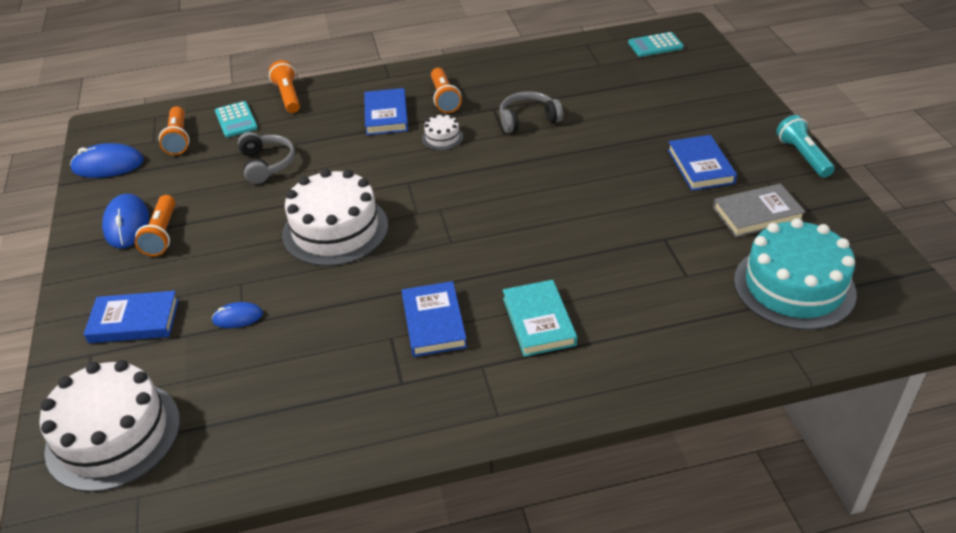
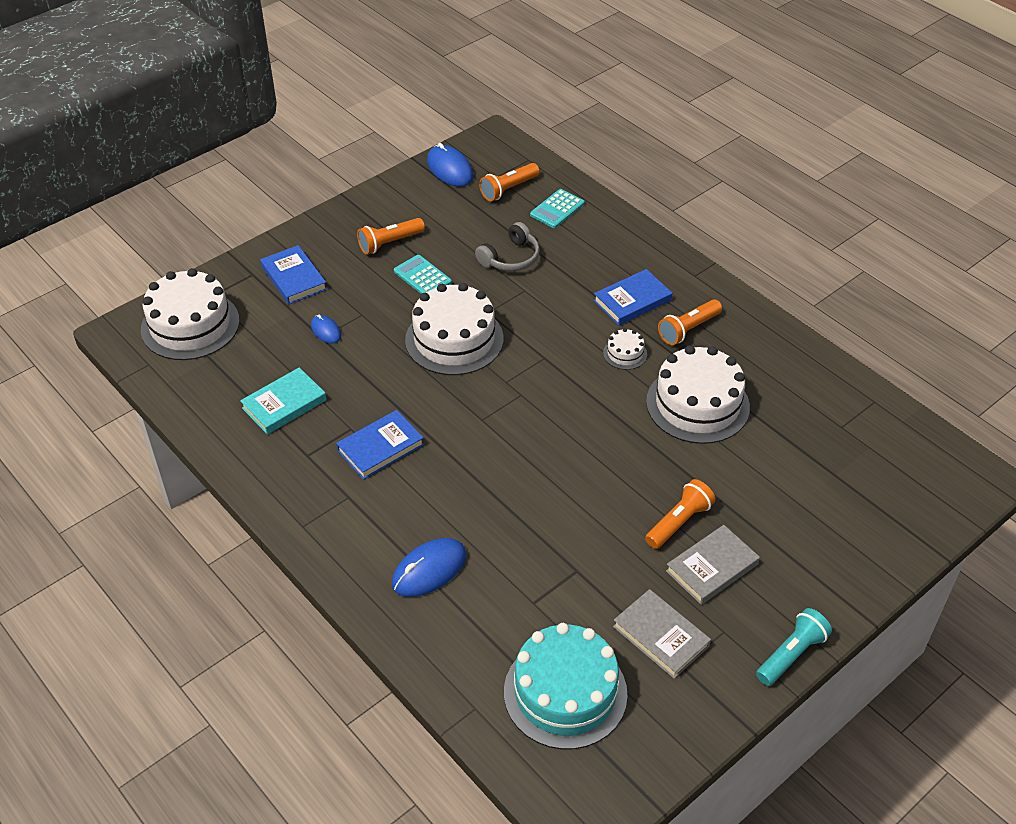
camera: 60 degrees right, 5 degrees up
blue mouse [102,194,149,248] -> blue mouse moved to [392,538,466,597]
orange flashlight [269,60,300,113] -> orange flashlight moved to [645,479,715,549]
grey headphones [499,91,563,133] -> white cake [646,345,750,444]
turquoise book [503,280,577,357] -> turquoise book moved to [240,367,326,434]
turquoise calculator [628,32,684,57] -> turquoise calculator moved to [394,255,452,294]
blue book [668,135,737,191] -> grey book [666,525,760,605]

